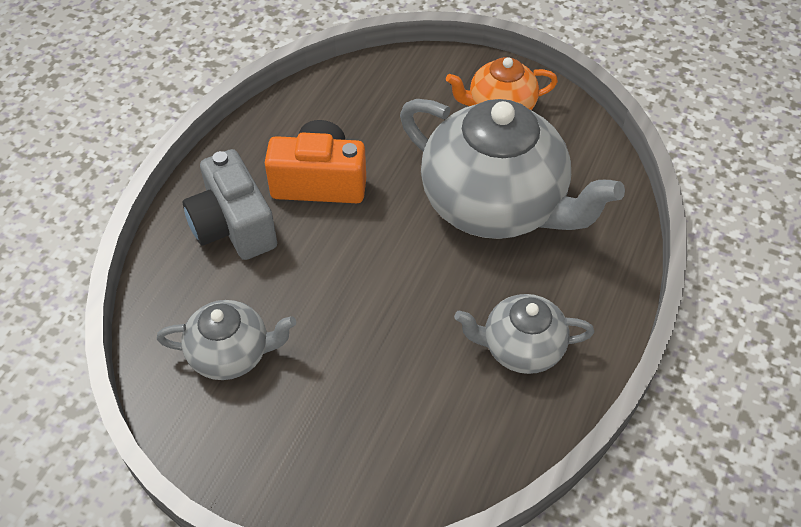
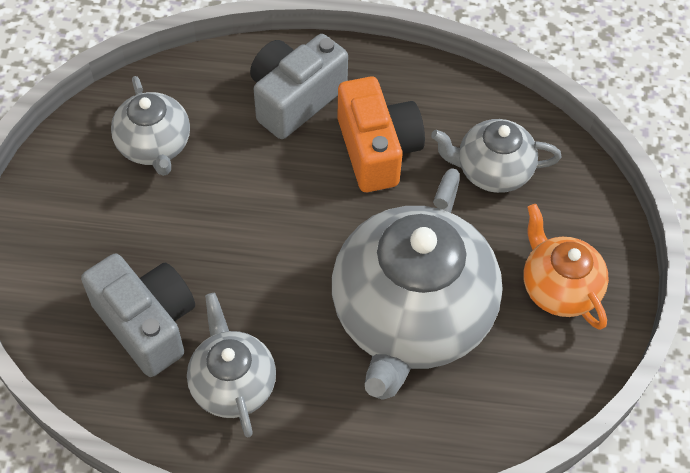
camera: 70 degrees right, 5 degrees up
none -> grey camera [81,254,195,377]
none -> grey teapot [431,119,562,193]

